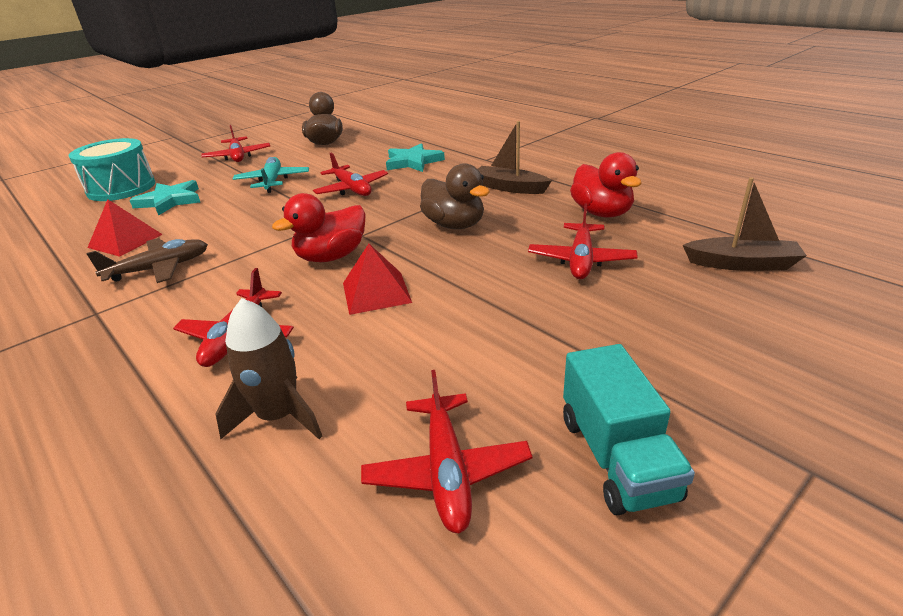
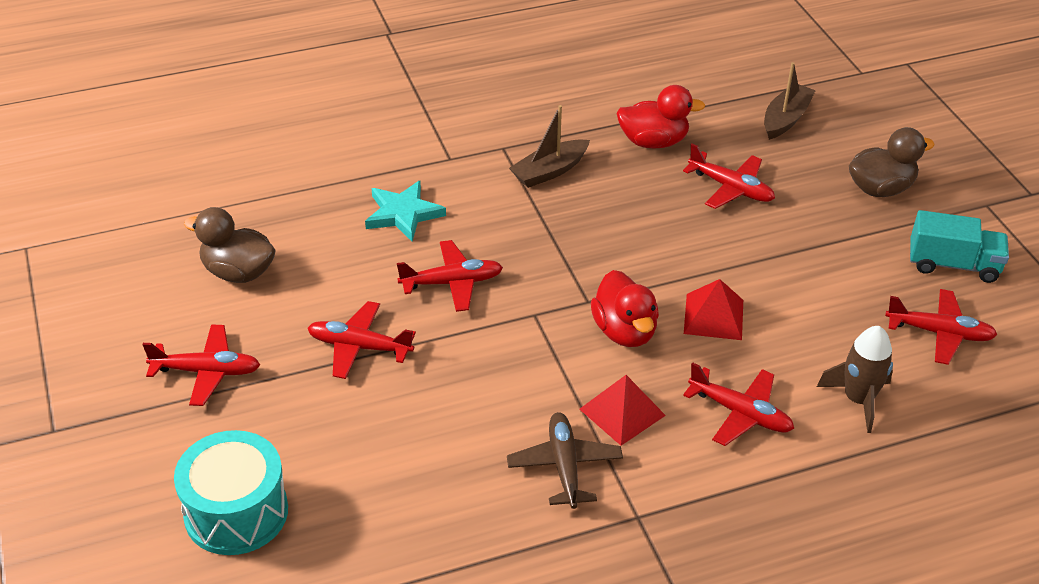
camera: 70 degrees left, 10 degrees up
red pyramid [87,199,163,257] -> red pyramid moved to [579,375,666,446]
turquoise star [129,180,201,216] -> none
turquoise plane [233,157,309,193] -> red plane [308,301,416,379]
brown duck [420,163,490,229] -> brown duck moved to [849,127,935,197]

